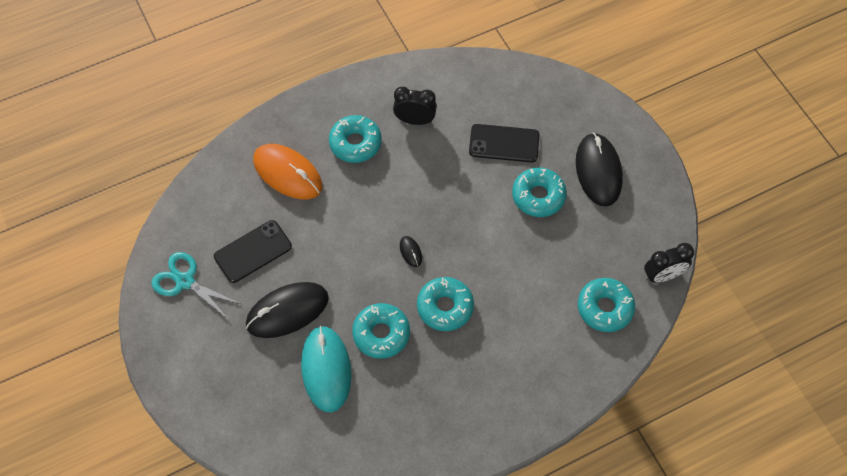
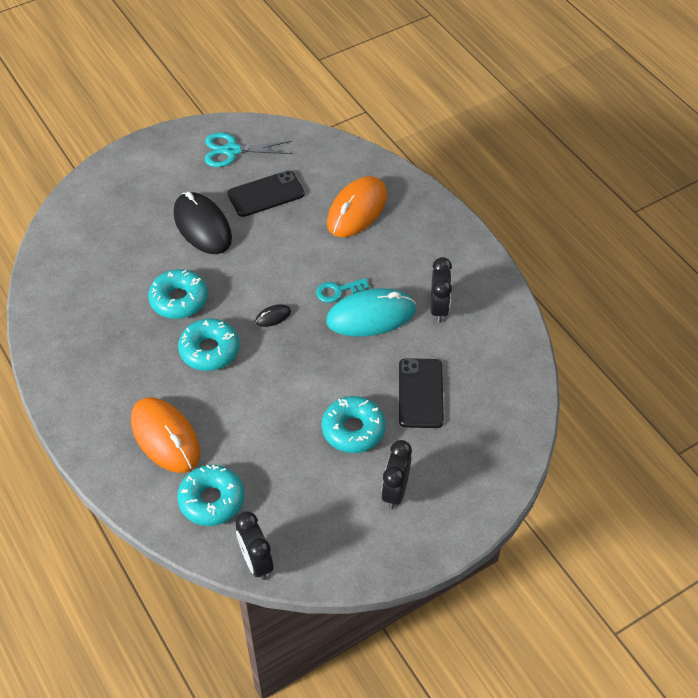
camera: 85 degrees right, 10 degrees down
turquoise scissors [151,252,241,320] -> turquoise scissors turned 120 degrees counterclockwise [205,133,292,167]
black phone [214,220,292,283] -> black phone turned 75 degrees counterclockwise [227,170,305,217]
turquoise mouse [301,326,352,412] -> turquoise mouse moved to [326,288,416,337]
turquoise donut [329,115,382,163] -> none
black mouse [576,132,623,207] -> black clock [381,440,412,509]
none -> orange mouse [131,397,200,473]
none -> turquoise key [316,278,369,303]

